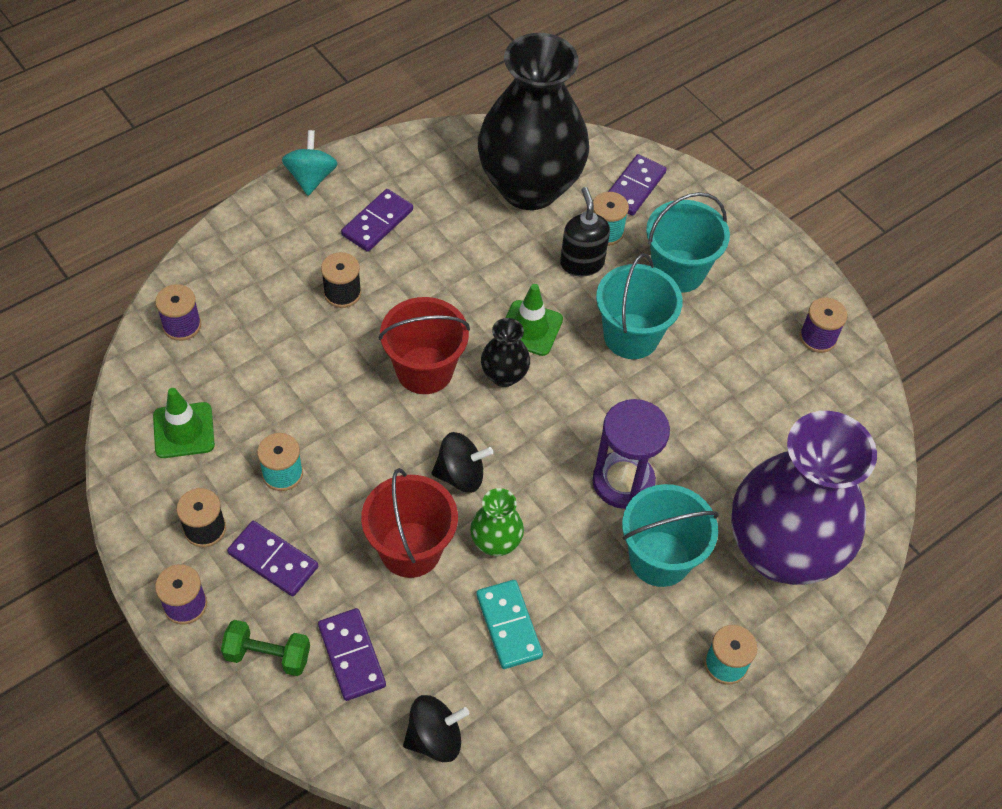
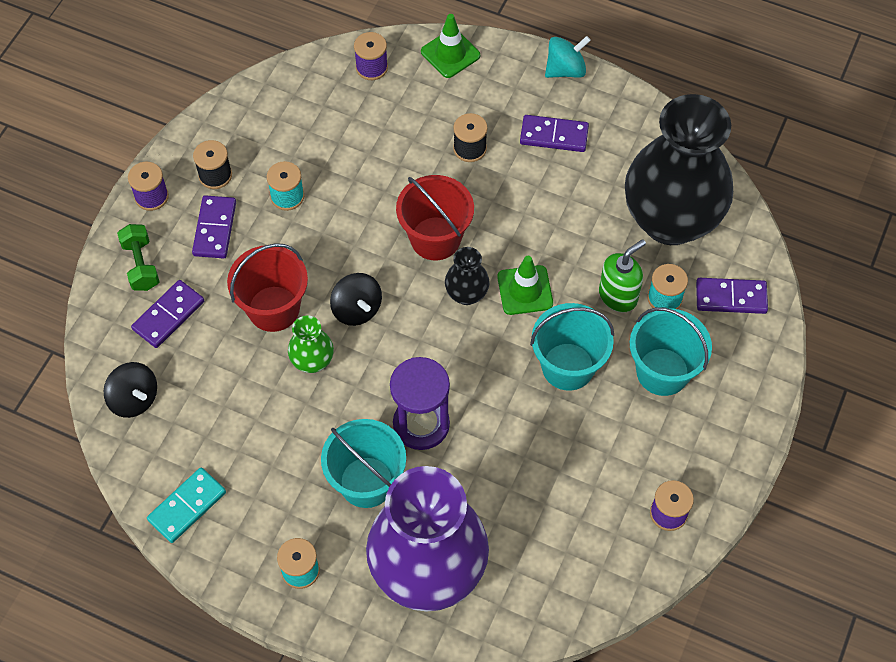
camera: 65 degrees right, 5 degrees up
green traffic cone [153,388,215,458] -> green traffic cone moved to [421,14,480,78]
turquoise domino [476,580,543,669] -> turquoise domino moved to [147,467,226,543]
black soap dispenser [560,187,610,277] -> green soap dispenser [599,239,646,312]

